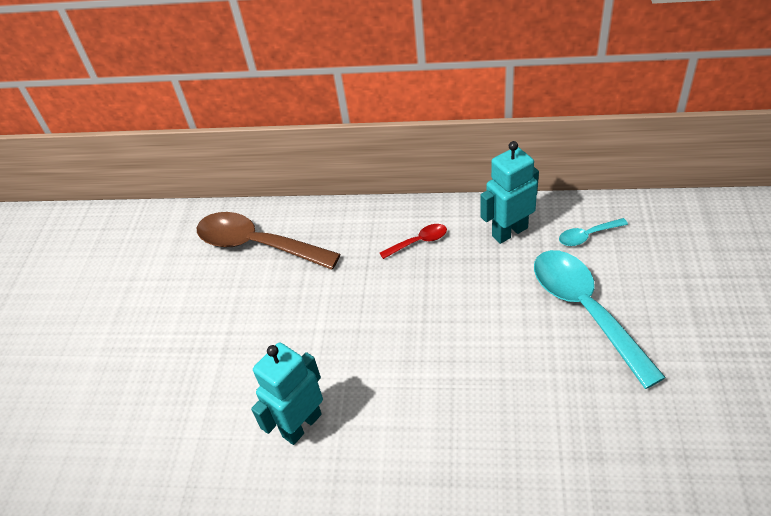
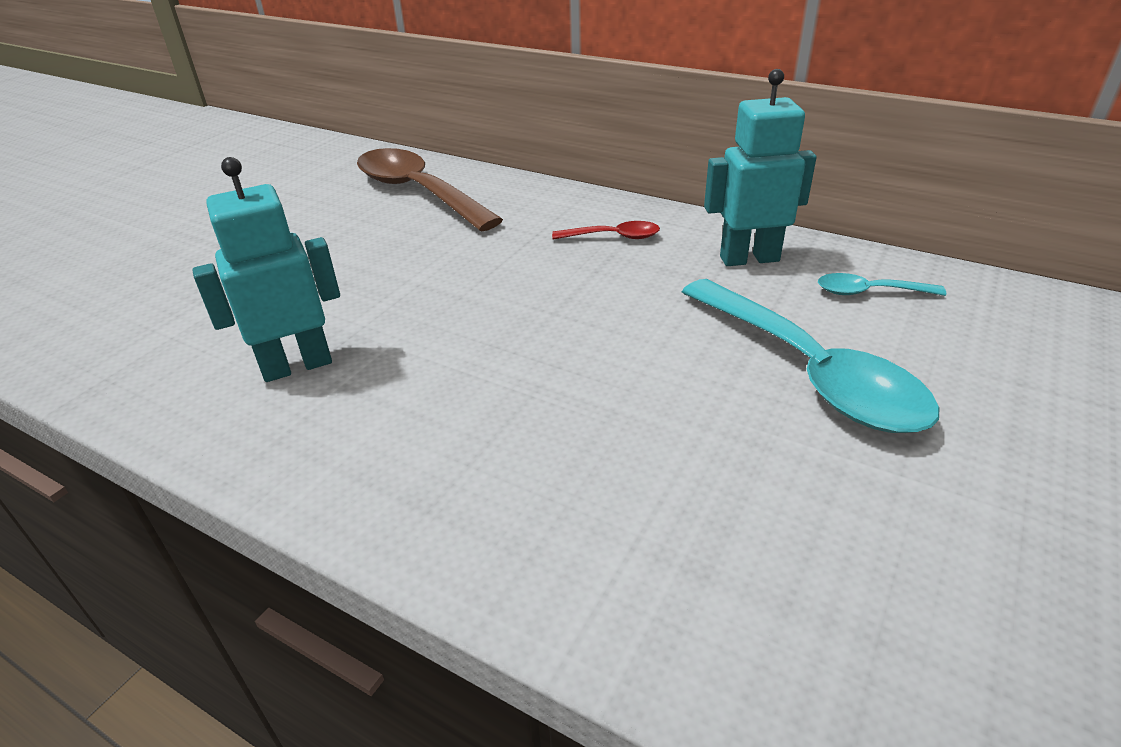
camera: 20 degrees right, 10 degrees down
turquoise spoon [534,250,666,389] -> turquoise spoon turned 150 degrees clockwise [682,279,939,433]

